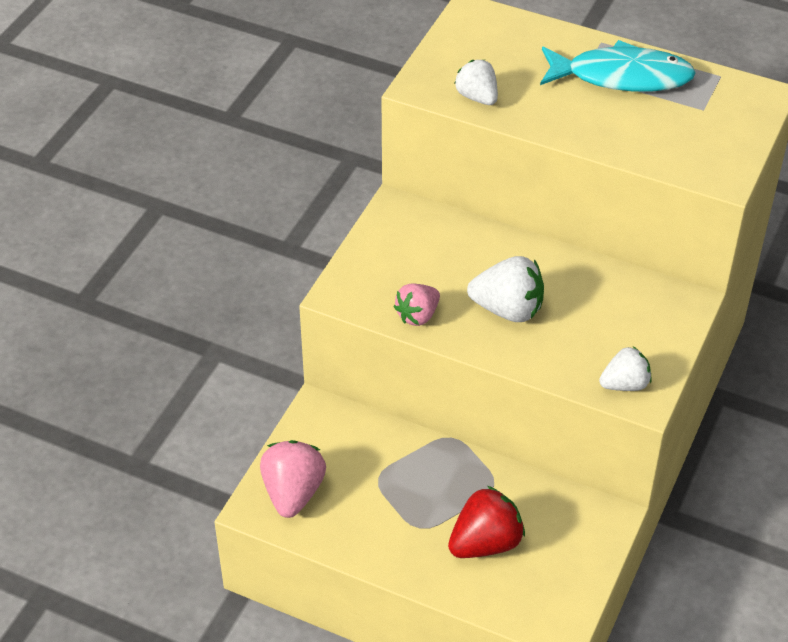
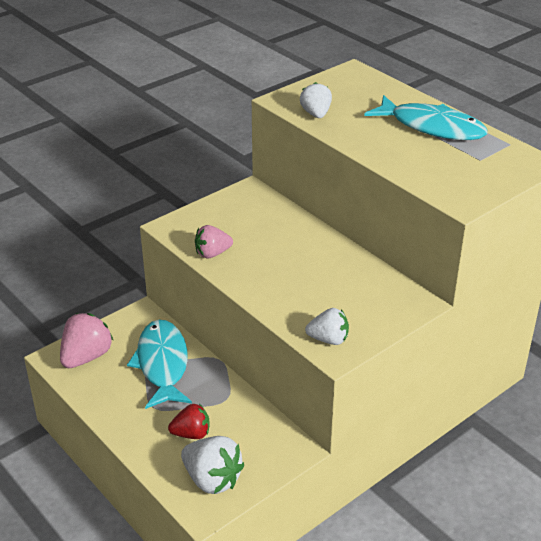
camera: 25 degrees right, 10 degrees down
red strawberry [448,486,525,558] -> red strawberry [168,404,210,439], size x0.65
white strawberry [467,256,544,322] -> white strawberry moved to [181,436,245,494]
none -> turquoise fish [127,320,192,409]

